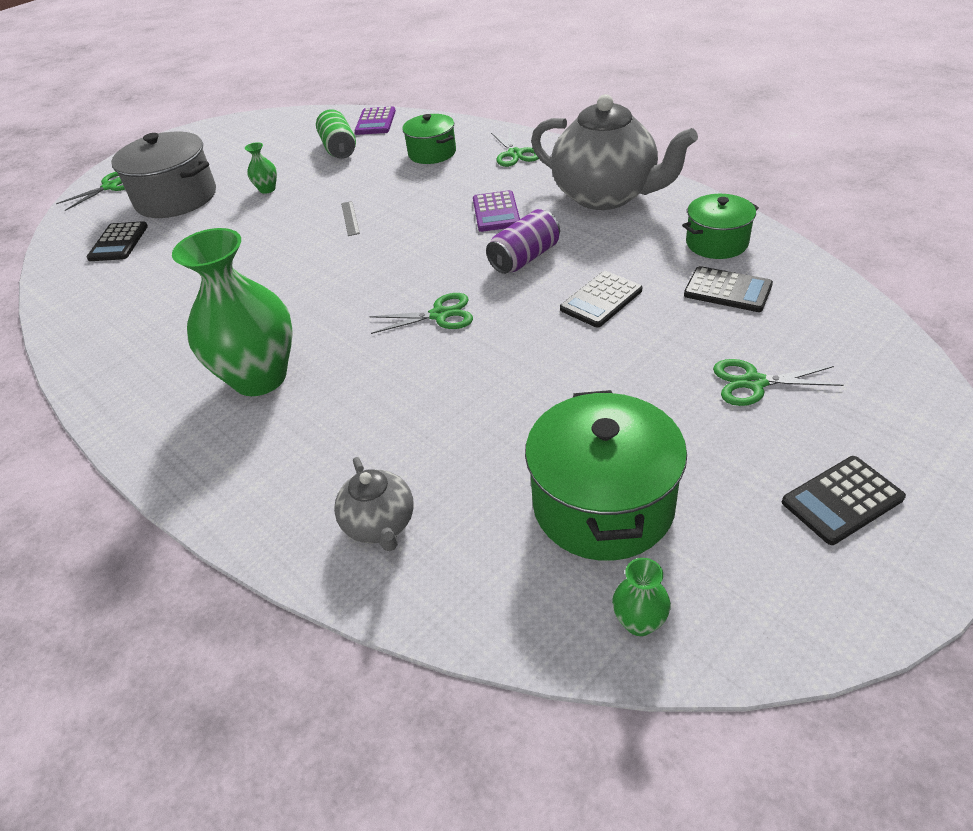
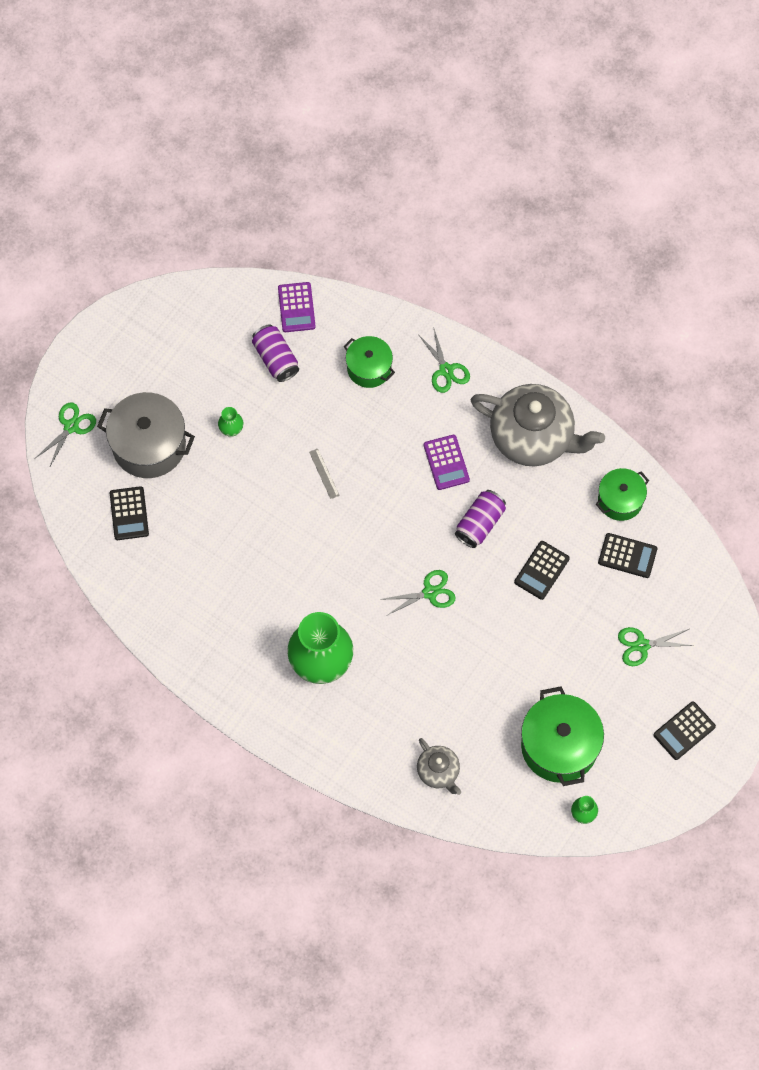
camera: 15 degrees left, 25 degrees up
green can [316,109,356,159] -> purple can [252,324,299,382]

